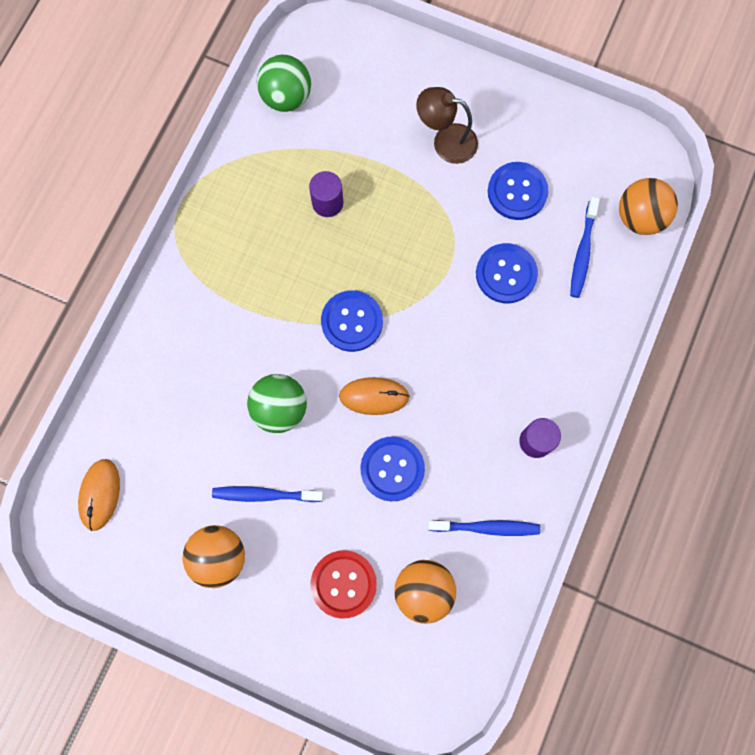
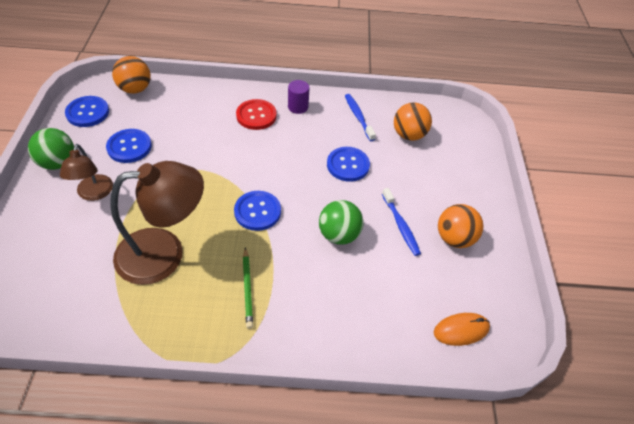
camera: 115 degrees left, 25 degrees down
green ball [257,55,311,112] -> green ball moved to [28,128,74,170]
purple cylinder [309,171,344,217] -> brown lamp [110,161,204,285]
red button [311,550,377,619] -> red button moved to [236,99,277,130]
orange mouse [339,377,410,415] -> none
blue button [476,243,538,303] -> blue button moved to [65,96,109,127]
blue toothbrush [570,197,600,298] -> none
none -> green pencil [243,247,253,329]

